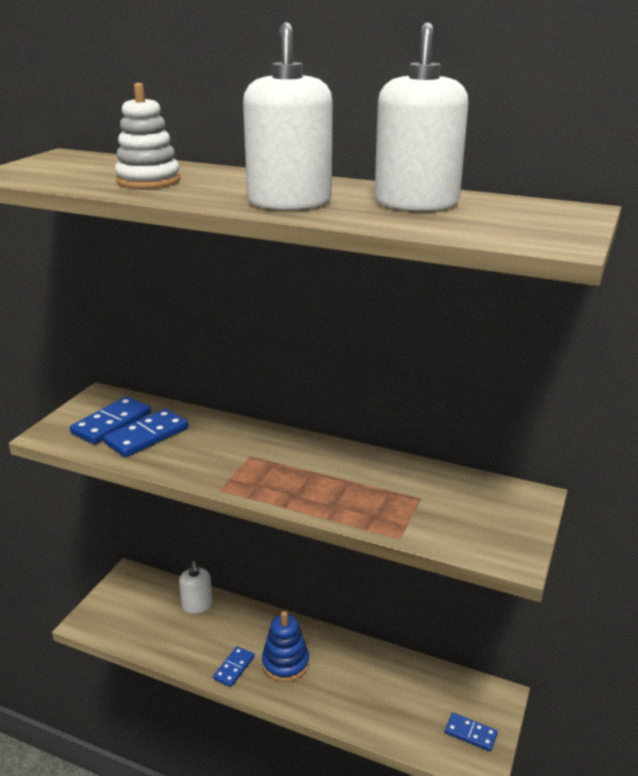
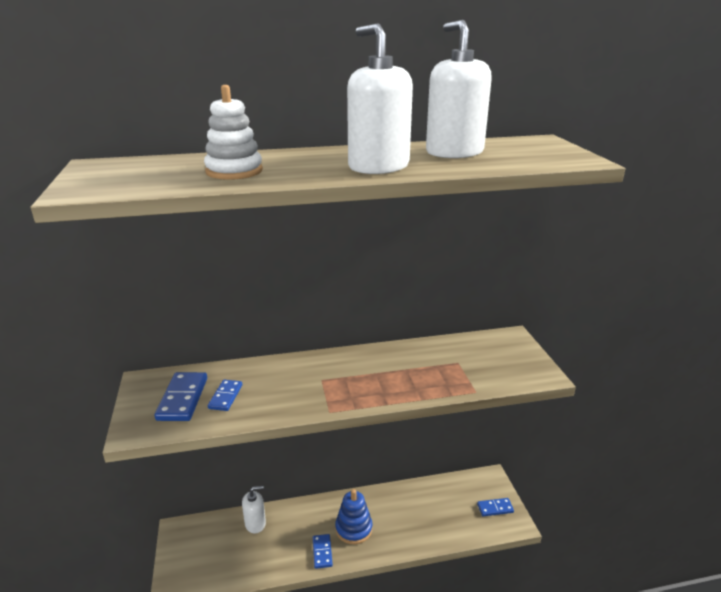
camera: 35 degrees left, 0 degrees up
blue domino [104,409,188,457] -> blue domino [208,380,242,411], size x0.62
white soap dispenser [179,561,213,614] -> white soap dispenser turned 60 degrees counterclockwise [242,486,266,533]

